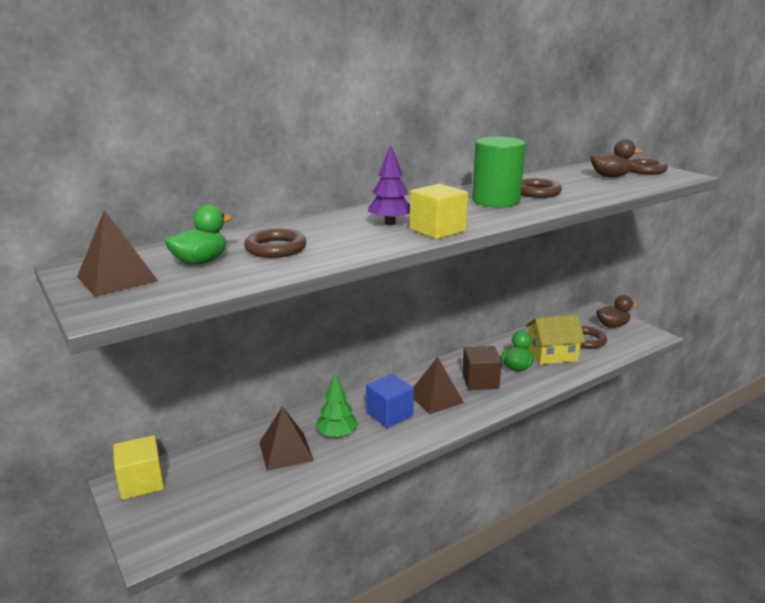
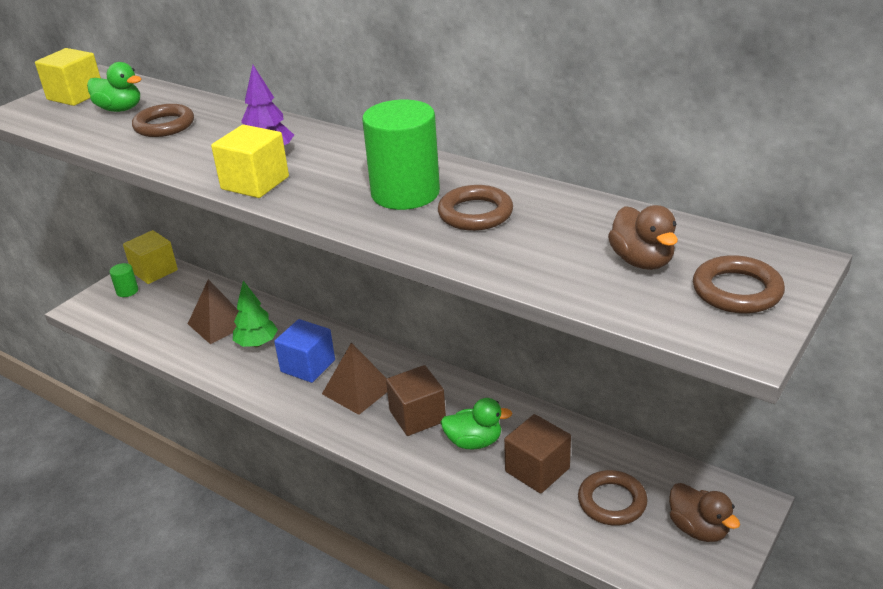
camera: 70 degrees right, 10 degrees up
brown pyramid [77,210,158,297] -> yellow cube [35,48,101,106]
yellow house [525,314,585,365] -> brown cube [504,414,571,494]
none -> green cylinder [110,263,138,297]

